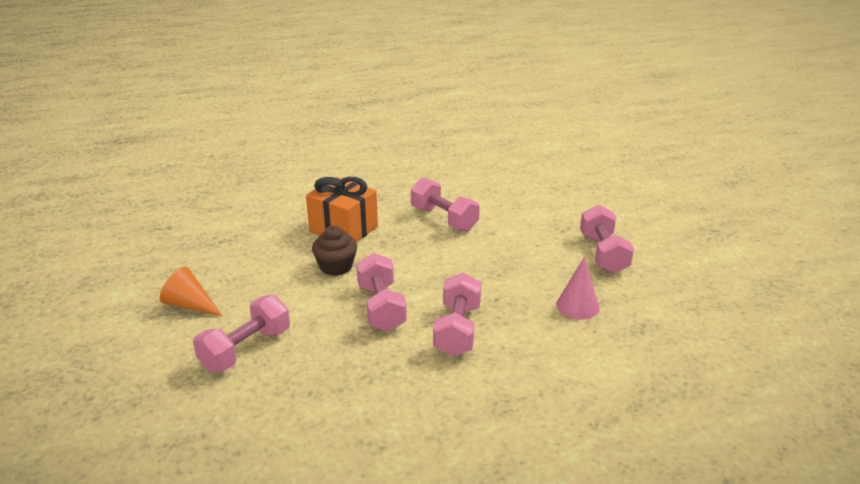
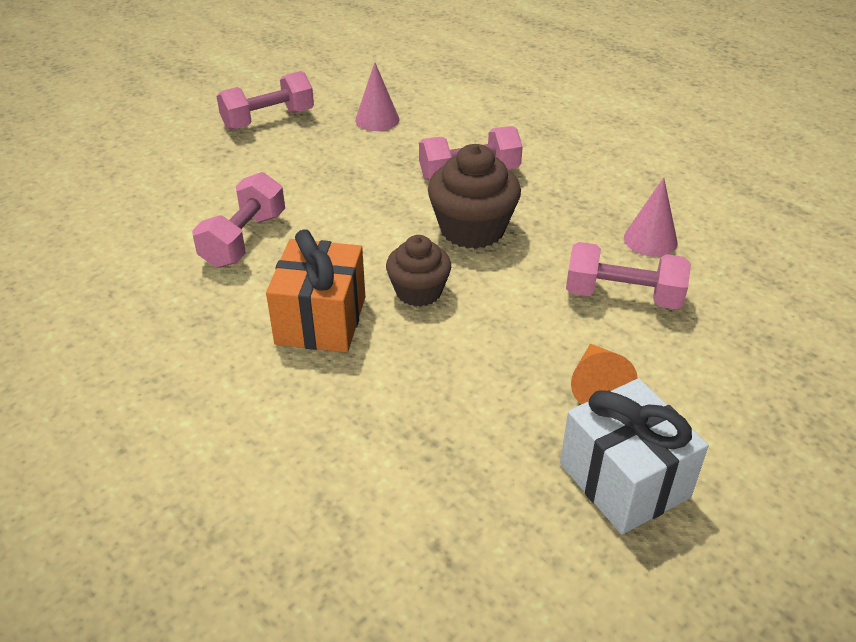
camera: 115 degrees left, 10 degrees up
pink dumbbell [356,253,407,332] -> brown cupcake [428,144,521,249]
none -> white gift [560,378,708,534]
none -> pink cone [624,178,678,257]

